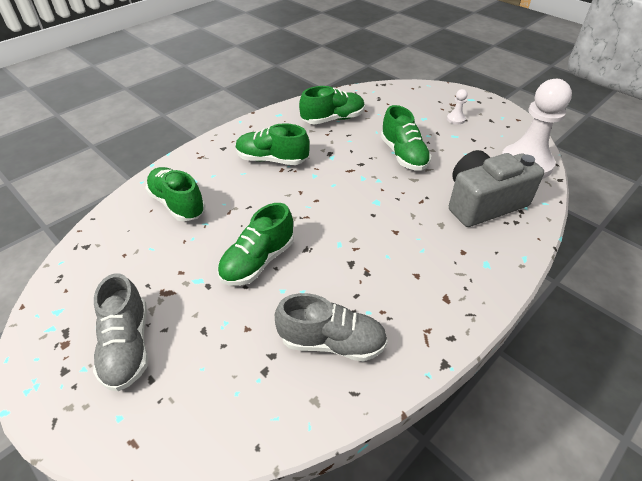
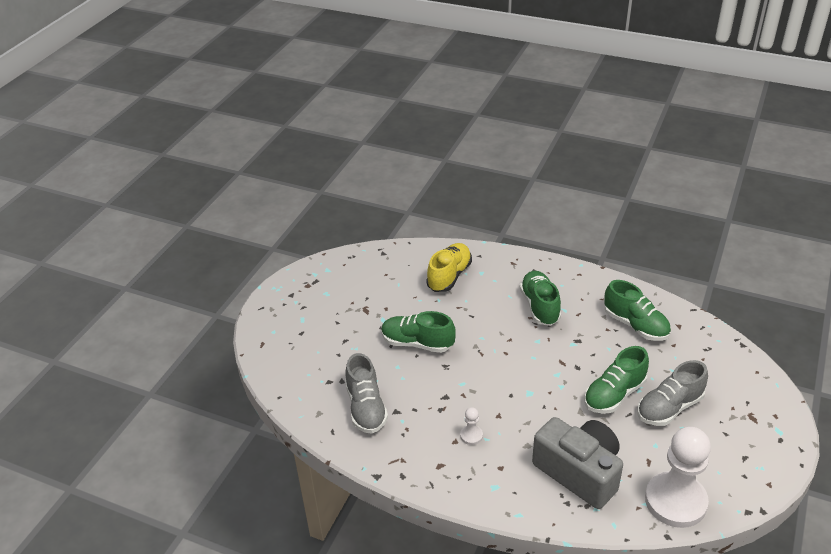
camera: 70 degrees right, 5 degrees down
grey shoe [93,273,148,391] -> grey shoe moved to [638,360,708,426]
green shoe [145,167,205,221] -> yellow shoe [426,243,472,292]
white pawn [447,89,468,125] -> white pawn moved to [460,407,483,445]

